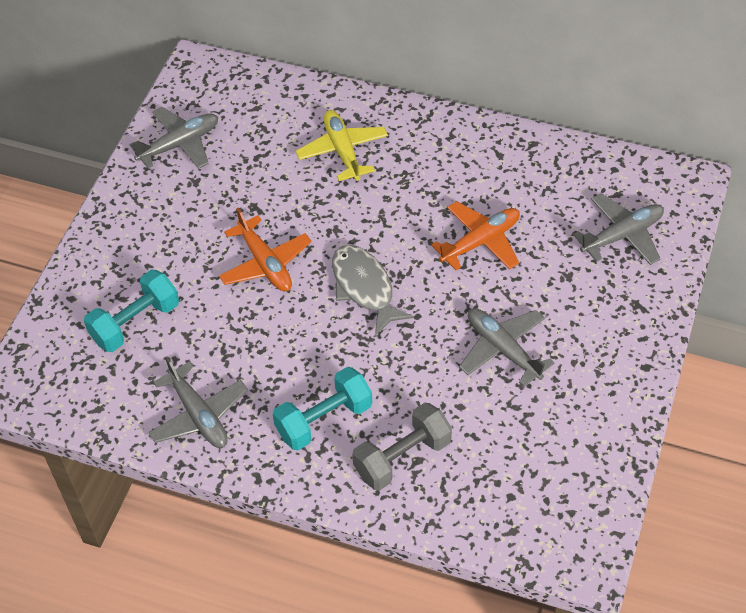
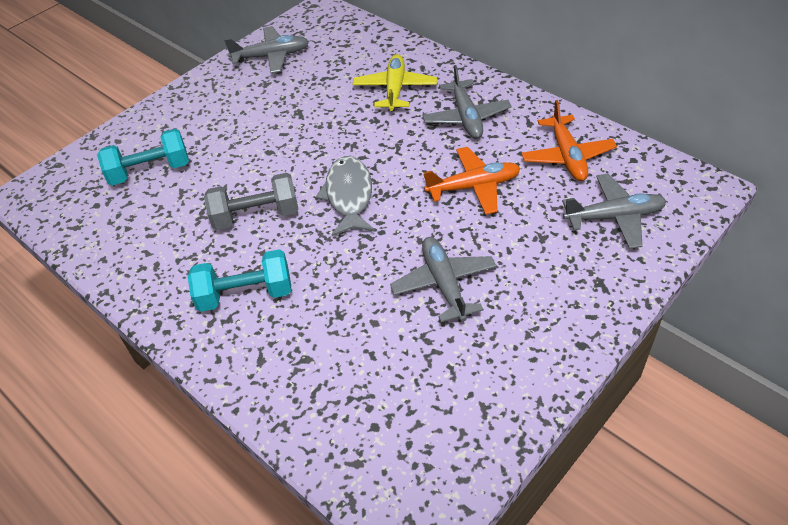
camera: 25 degrees right, 5 degrees down
grey plane [148,356,248,448] -> grey plane moved to [423,65,511,139]
orange plane [219,208,312,291] -> orange plane moved to [521,100,617,181]
grey dumbbell [352,403,452,491] -> grey dumbbell moved to [204,173,299,230]

